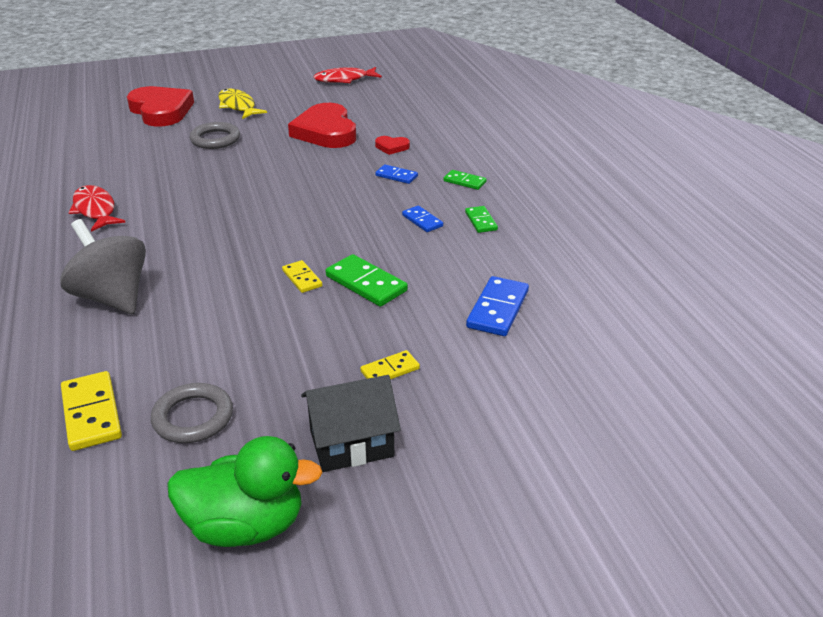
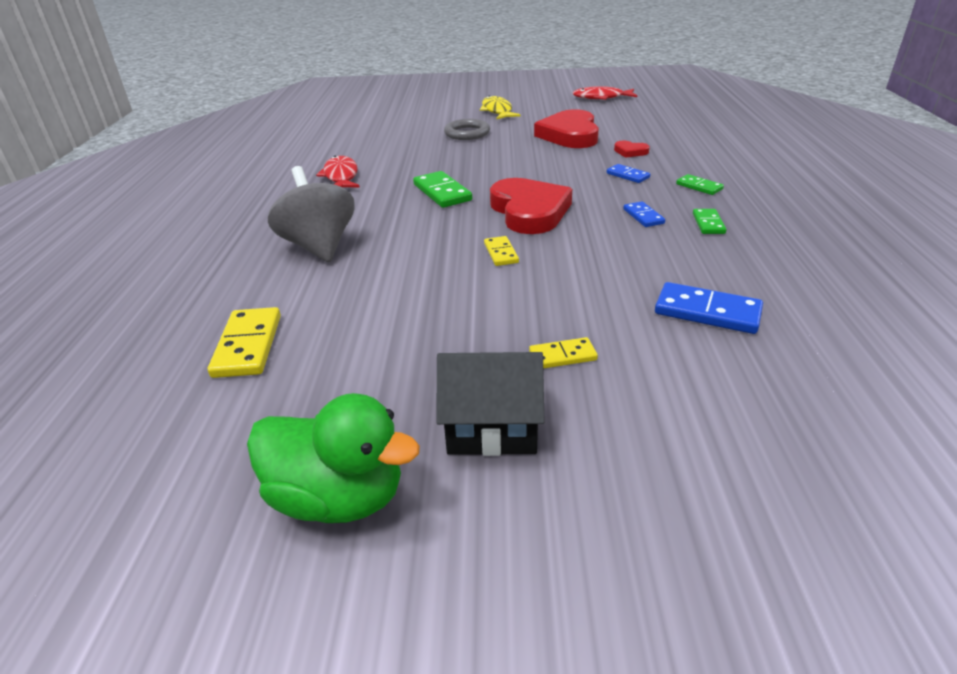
camera: 20 degrees right, 0 degrees up
red heart [127,86,194,127] -> red heart moved to [490,178,572,234]
grey ring [151,383,233,443] -> none
green domino [326,254,408,307] -> green domino moved to [413,171,472,208]
blue domino [466,276,529,336] -> blue domino turned 75 degrees clockwise [655,282,763,334]

